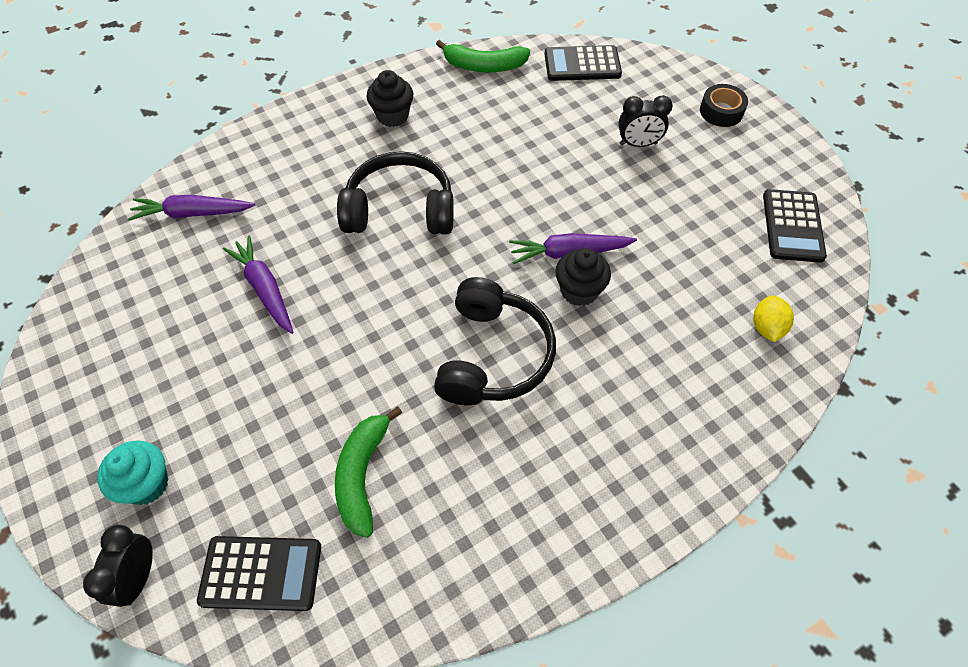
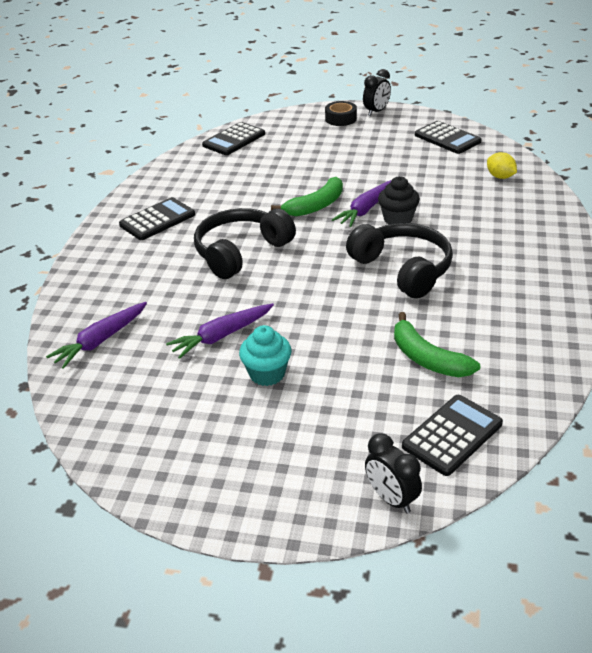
camera: 45 degrees left, 20 degrees down
turquoise cupcake [97,440,169,505] -> turquoise cupcake moved to [239,325,291,386]
purple carrot [223,236,293,334] -> purple carrot turned 45 degrees counterclockwise [166,303,274,359]
black cupcake [366,70,414,127] -> black calculator [119,197,195,240]
green banana [436,40,530,72] -> green banana moved to [271,177,343,217]
black clock [618,95,673,147] -> black clock moved to [363,69,391,116]

